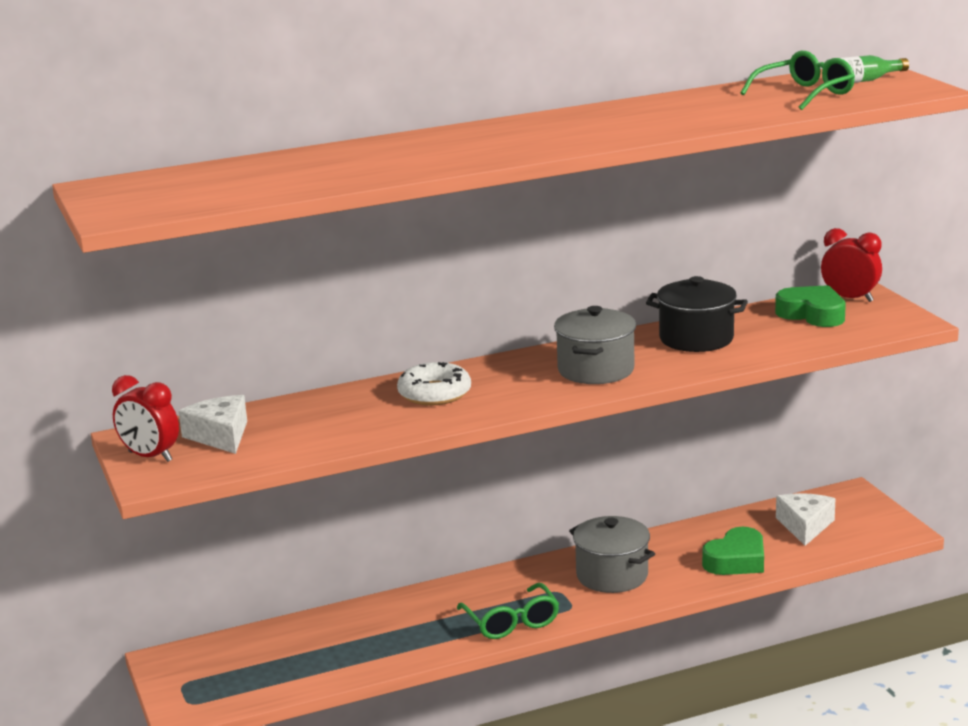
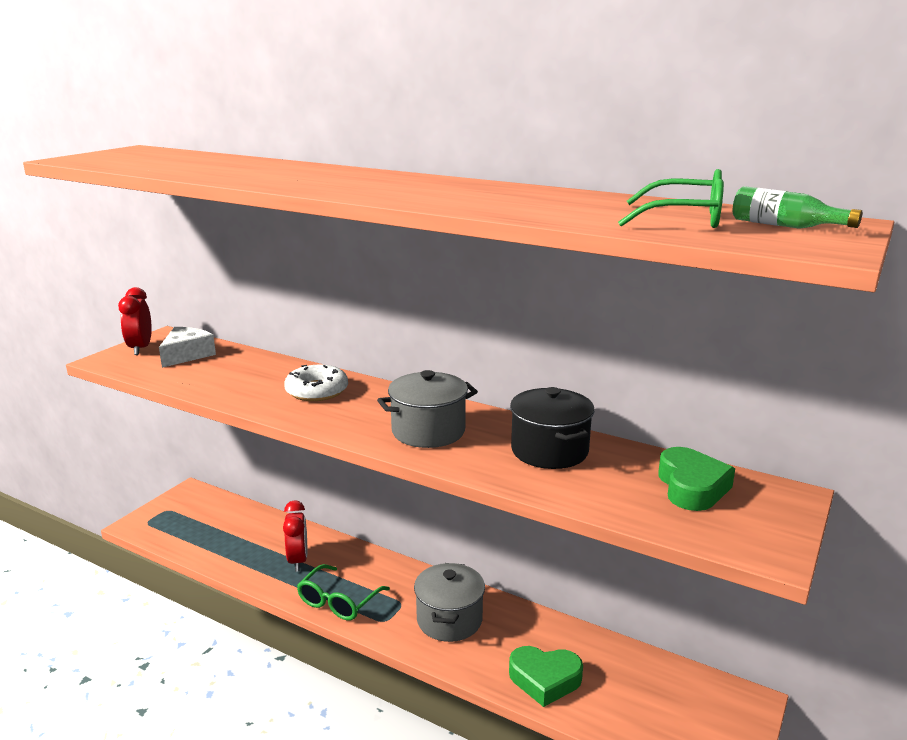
camera: 50 degrees right, 0 degrees up
white cheese [776,493,836,546] -> none
red clock [821,228,882,302] -> red clock moved to [283,500,307,572]

